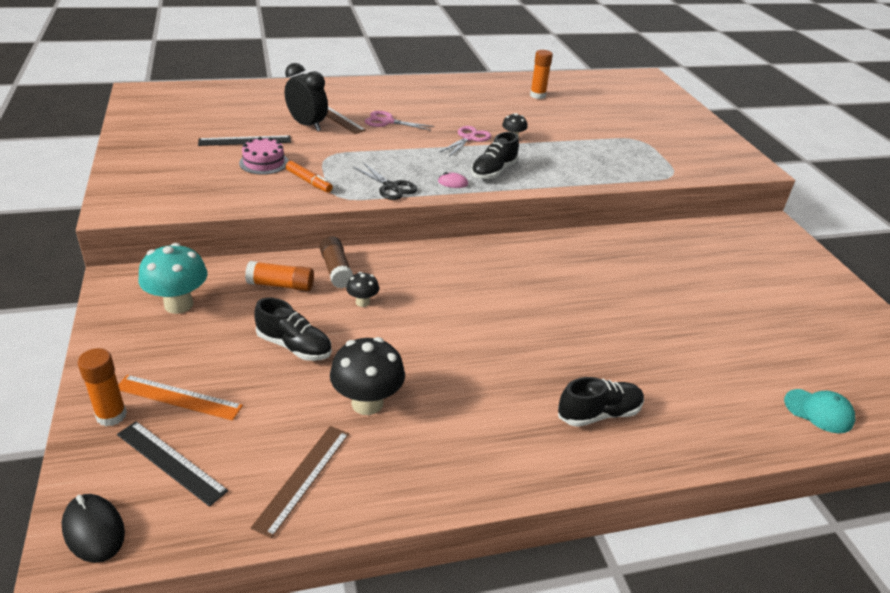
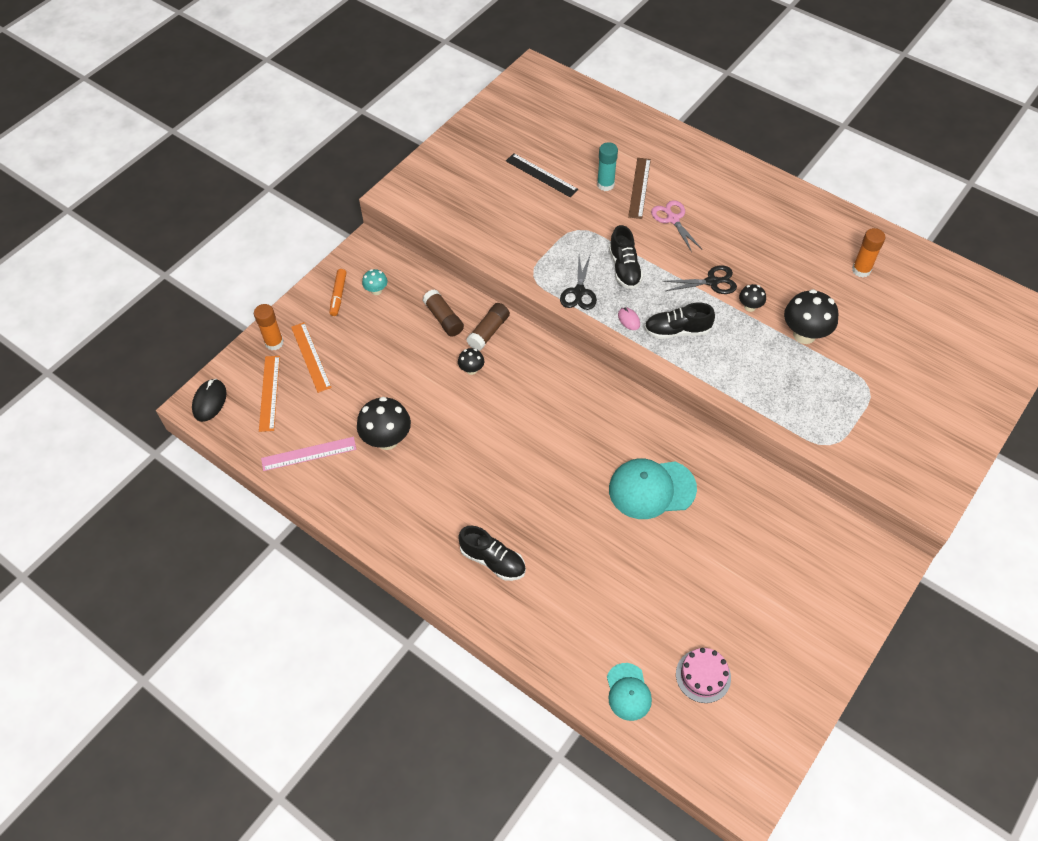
camera: 55 degrees right, 20 degrees up
black ruler [117,421,228,507] -> orange ruler [259,356,280,432]
turquoise mushroom [138,243,208,314] -> turquoise mushroom [362,269,387,295], size x0.52
pink cake [239,137,289,175] -> pink cake moved to [676,648,731,703]
orange glue stick [245,261,314,291] -> brown glue stick [423,289,464,336]
brown ruler [251,426,349,538] -> pink ruler [261,437,356,471]
black shoe [254,298,332,361] -> black shoe moved to [609,225,643,289]
black clock [285,63,328,131] -> turquoise glue stick [597,142,618,191]
orange marker [286,161,333,193] -> orange marker moved to [330,269,347,316]
pink scissors [439,126,491,157] -> black scissors [662,265,737,294]
none -> turquoise cap [609,458,697,519]
none -> black mushroom [784,289,839,344]

